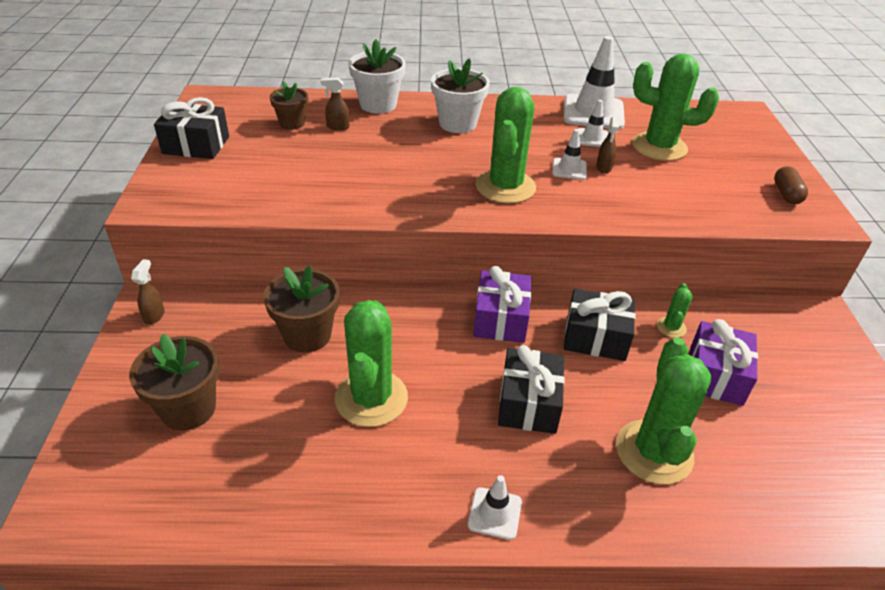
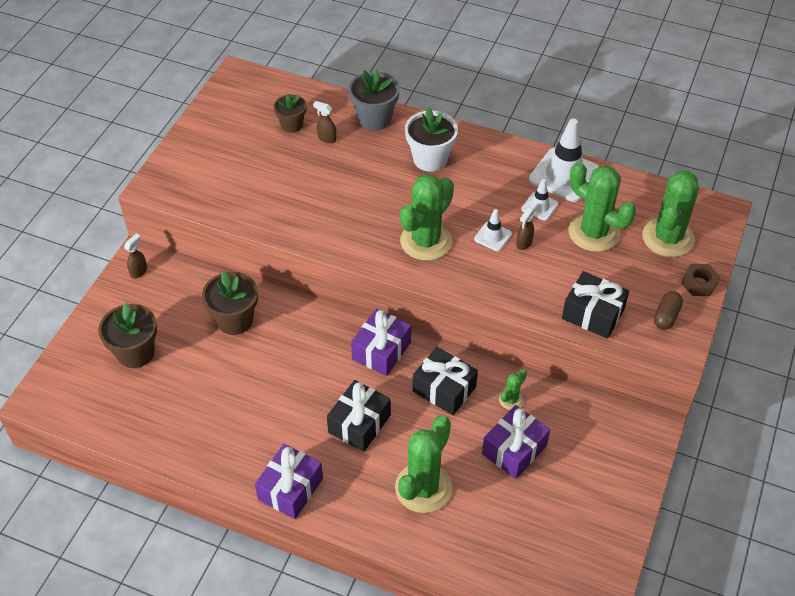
camera: 25 degrees right, 10 degrees up
black gift [154,97,229,159] -> black gift moved to [562,271,629,339]
green cactus [335,300,408,427] -> green cactus moved to [642,171,699,257]
white flower pot [349,39,406,114] -> grey flower pot [348,69,400,131]
white traffic cone [468,475,522,540] -> purple gift [255,444,323,519]
none -> brown nut [681,264,720,296]

